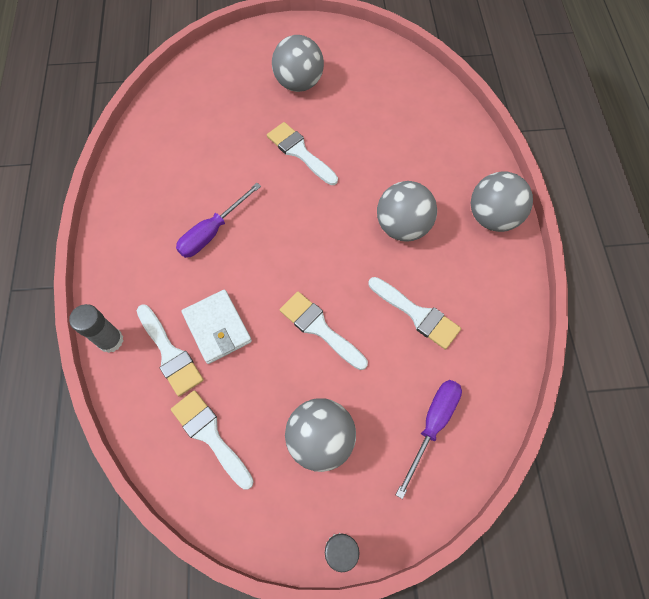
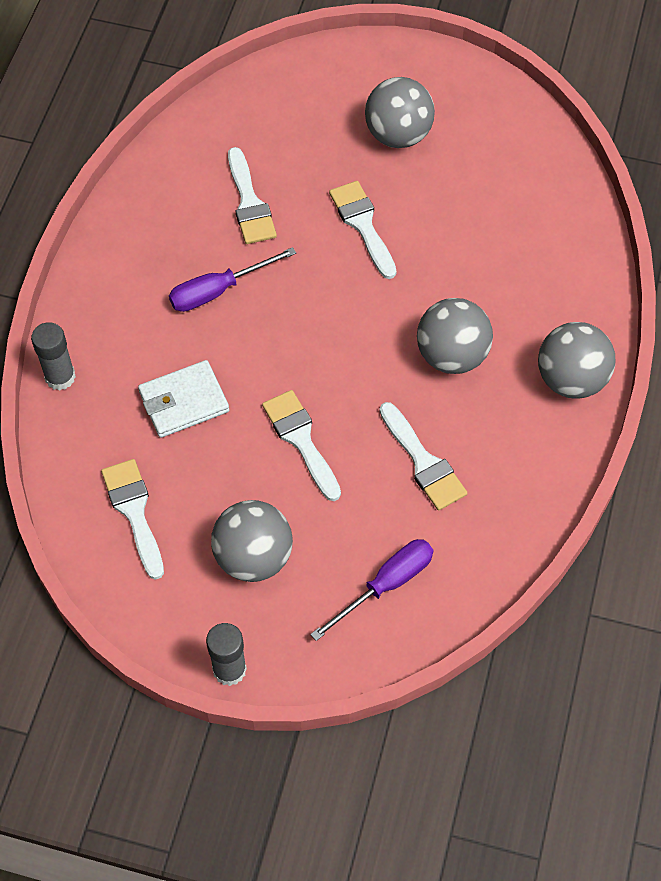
camera: 20 degrees right, 5 degrees down
white brush [136,304,204,396] -> white brush moved to [228,147,277,244]
white wallet [182,290,252,364] -> white wallet turned 75 degrees clockwise [138,360,229,438]

